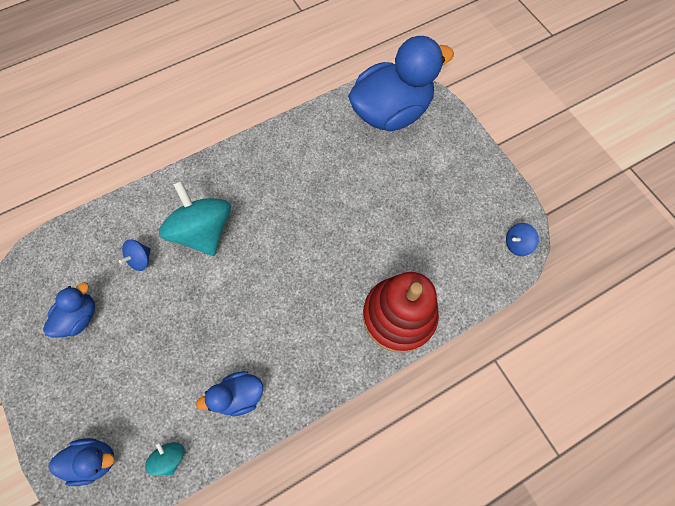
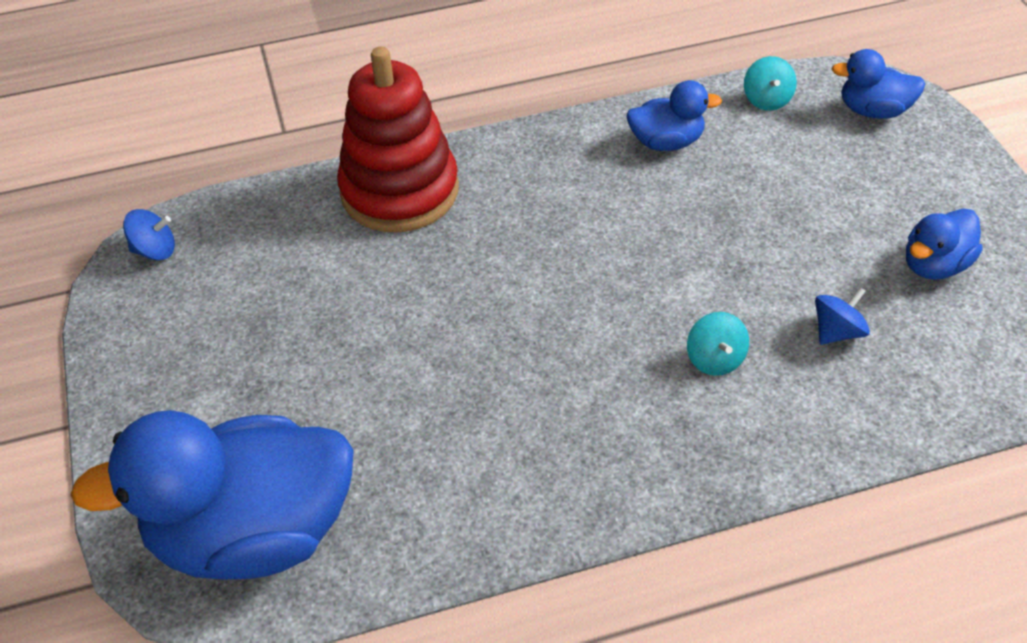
camera: 165 degrees left, 20 degrees down
turquoise spinning top [159,181,231,256] -> turquoise spinning top [687,312,749,376], size x0.45

